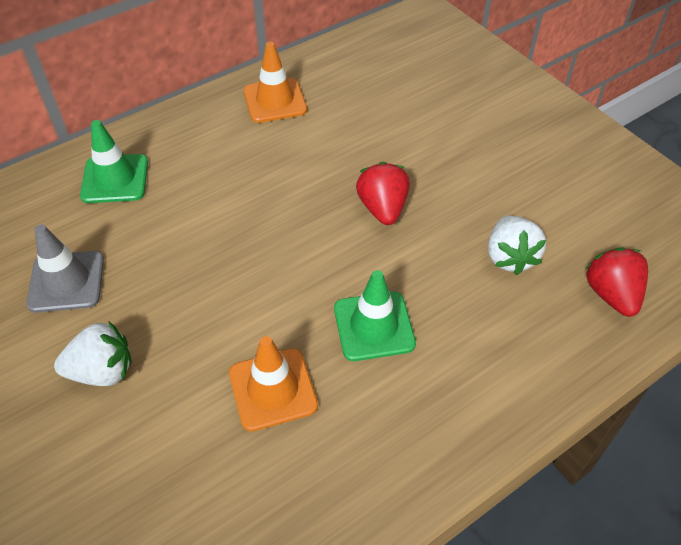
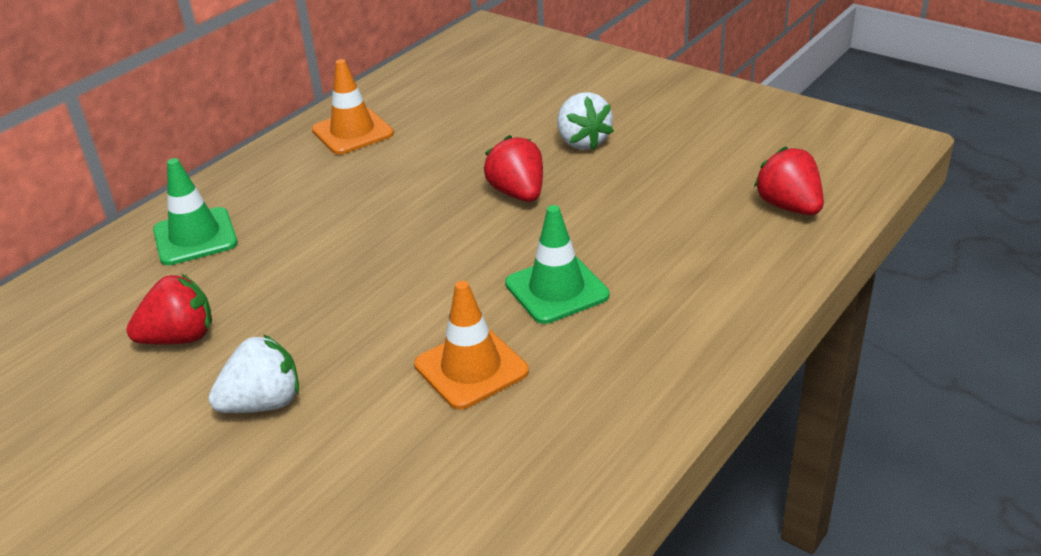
camera: 15 degrees left, 15 degrees down
grey traffic cone [27,224,104,313] -> red strawberry [126,274,212,345]
white strawberry [488,215,546,275] -> white strawberry moved to [557,92,614,150]

